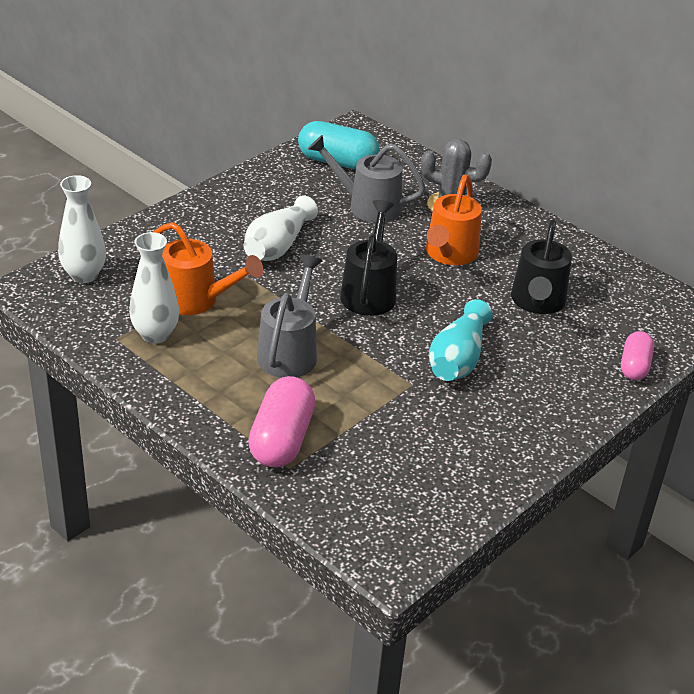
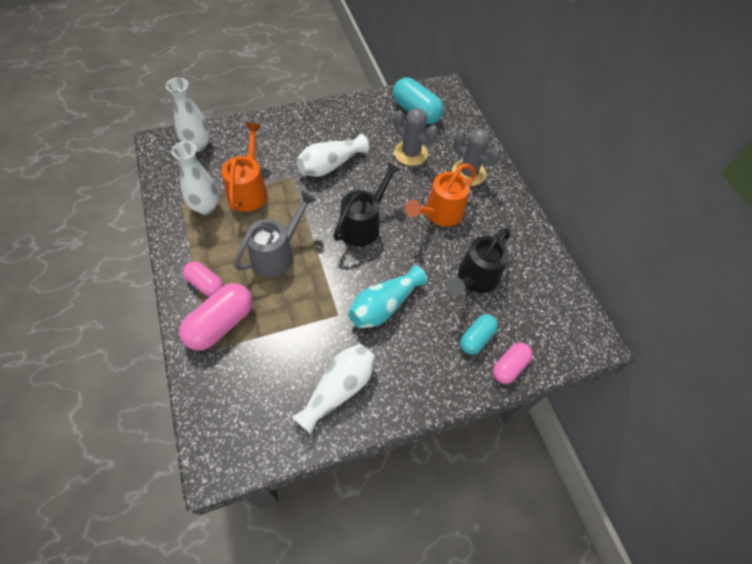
camera: 25 degrees right, 20 degrees up
orange watering can [153,222,263,315] -> orange watering can turned 135 degrees counterclockwise [222,123,268,212]
grey watering can [308,135,426,223] -> grey cactus [394,108,438,166]
none -> pink capsule [183,261,224,297]
none -> white vase [292,344,376,435]
none -> turquoise capsule [460,314,498,355]

